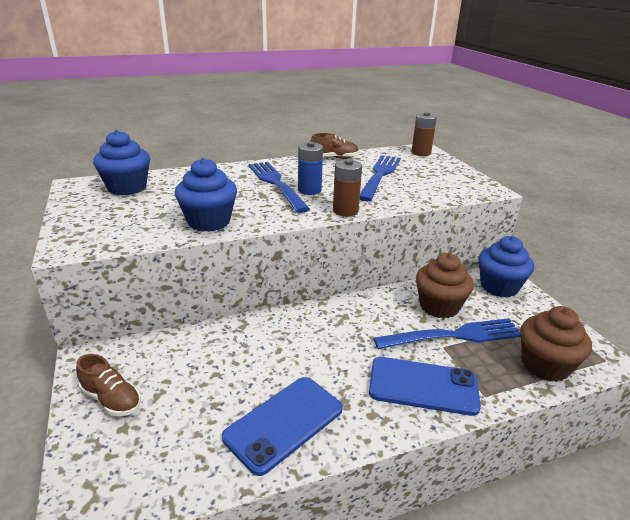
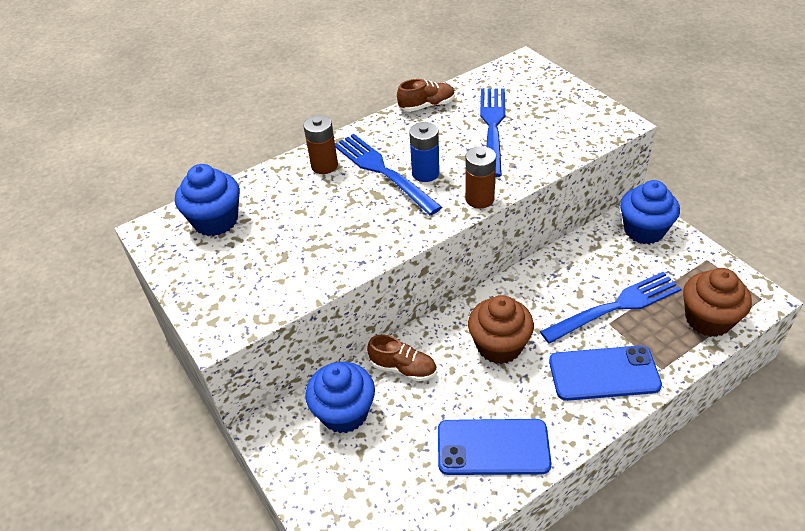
camera: 10 degrees left, 15 degrees up
brown shoe [76,354,141,416] -> brown shoe moved to [367,335,437,381]
blue cupcake [175,158,237,232] -> blue cupcake moved to [305,362,375,433]
blue phone [222,377,343,476] -> blue phone turned 60 degrees clockwise [438,419,551,475]
brown battery [411,112,437,156] -> brown battery moved to [304,115,338,174]
brown cupcake [416,253,474,319] -> brown cupcake moved to [468,295,534,364]

